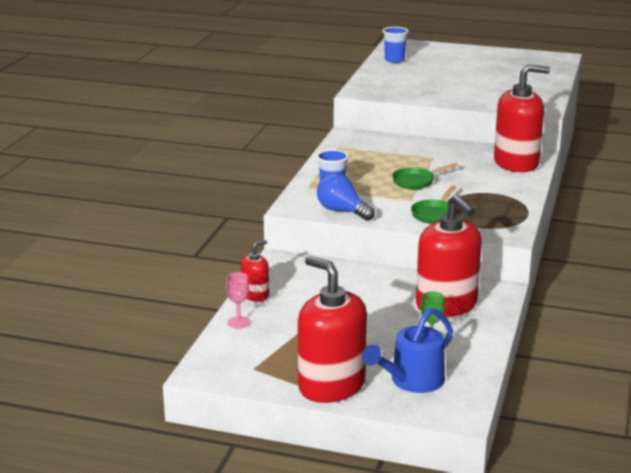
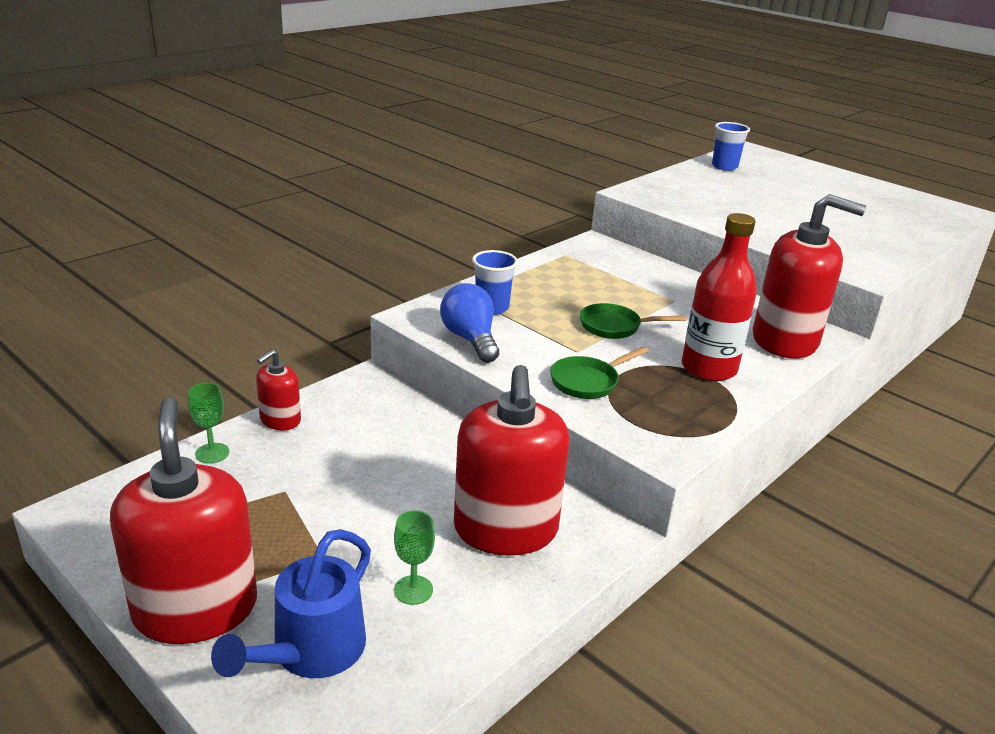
camera: 25 degrees right, 5 degrees up
pink goblet [226,272,250,329] -> green goblet [188,383,229,463]
red soap dispenser [241,240,269,302] -> red soap dispenser turned 135 degrees clockwise [256,349,301,430]
blue watering can [362,308,453,393] -> blue watering can turned 45 degrees counterclockwise [211,529,371,678]
none -> red bottle [682,213,757,381]

